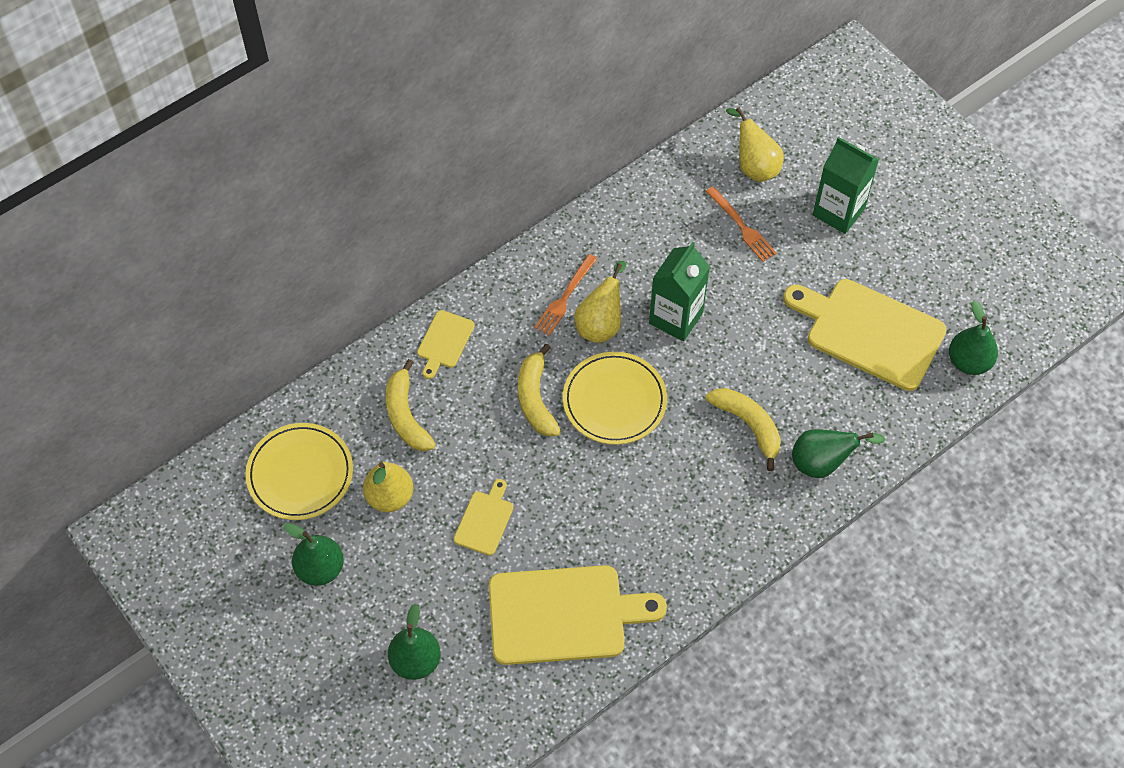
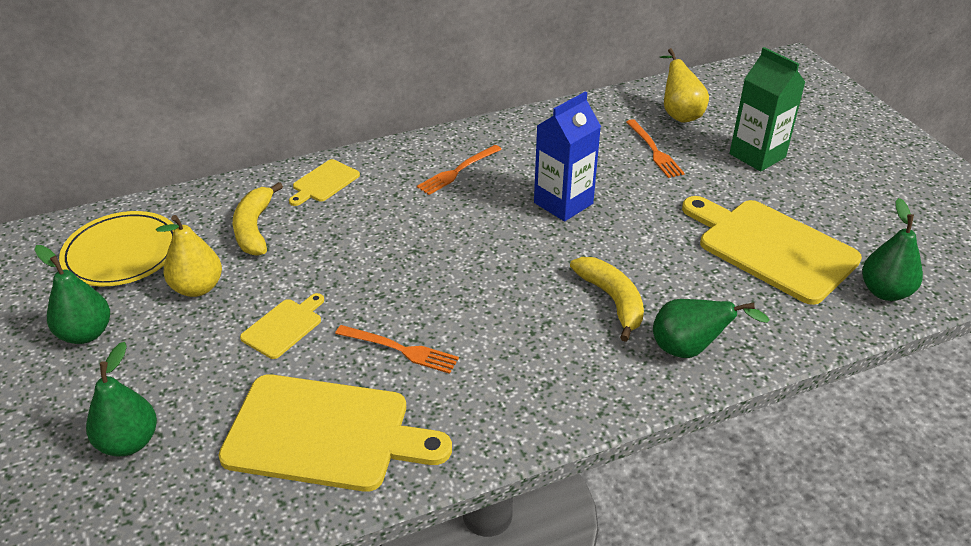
camera: 15 degrees right, 20 degrees down
yellow banana [518,344,561,436] -> none
yellow plate [563,352,667,445] -> none
yellow pear [574,261,626,343] -> none
green carton [649,242,710,341] -> blue carton [534,92,601,221]
none -> orange fork [335,325,459,374]

